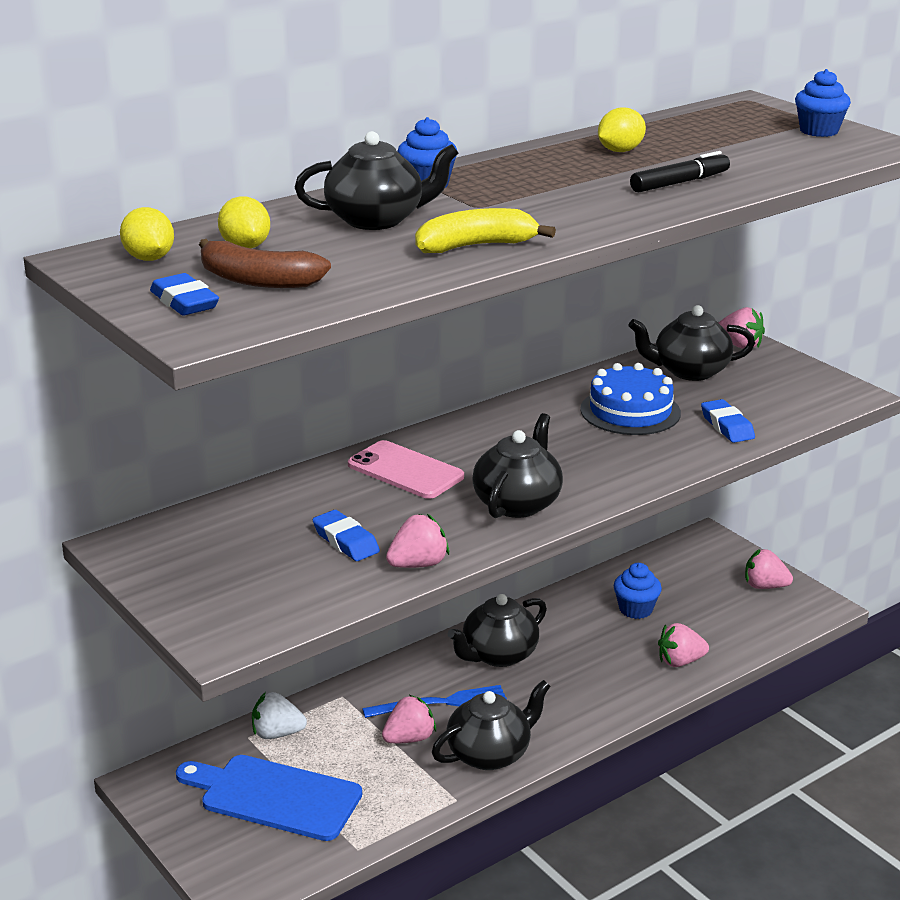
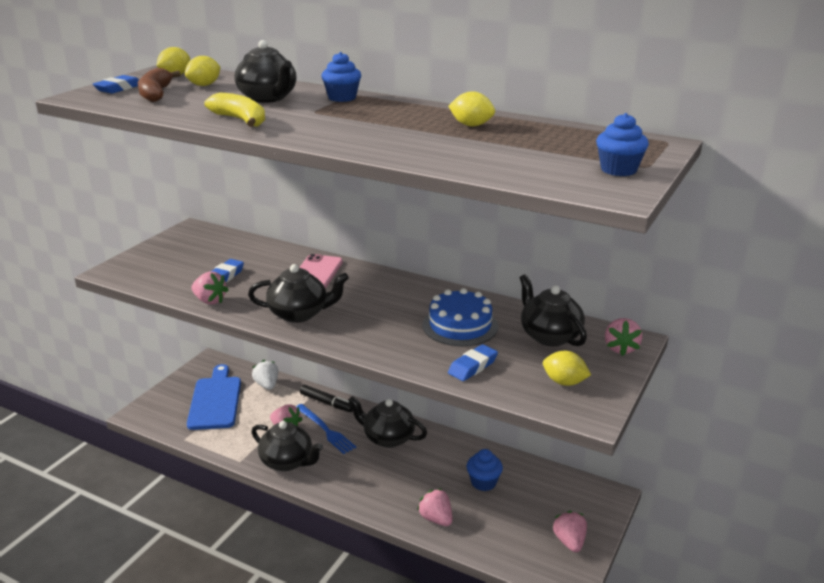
camera: 65 degrees right, 0 degrees up
black marker [630,151,730,192] -> black marker moved to [300,385,353,412]
none -> yellow lemon [543,351,591,386]

